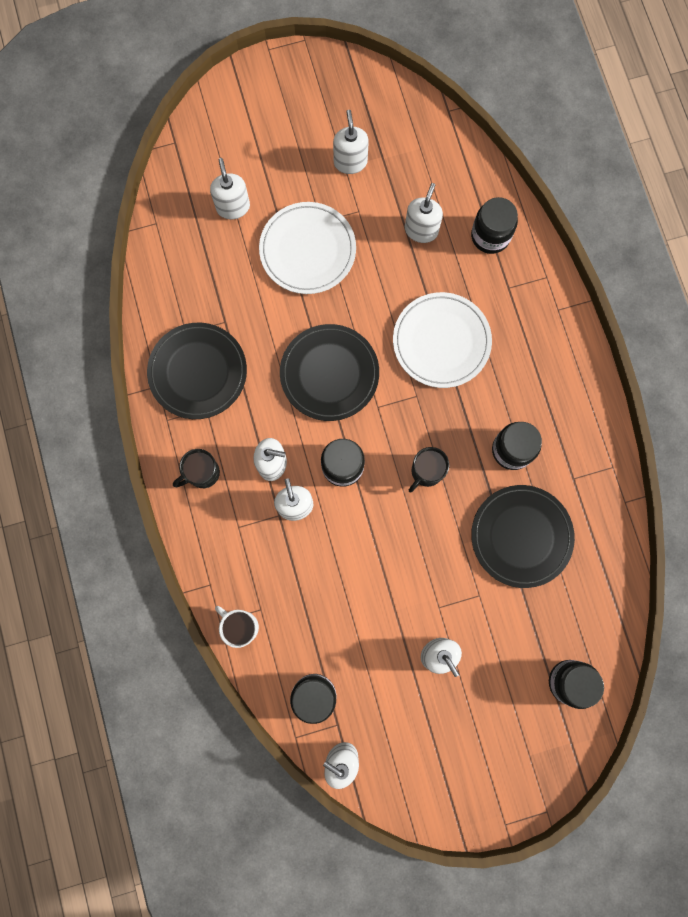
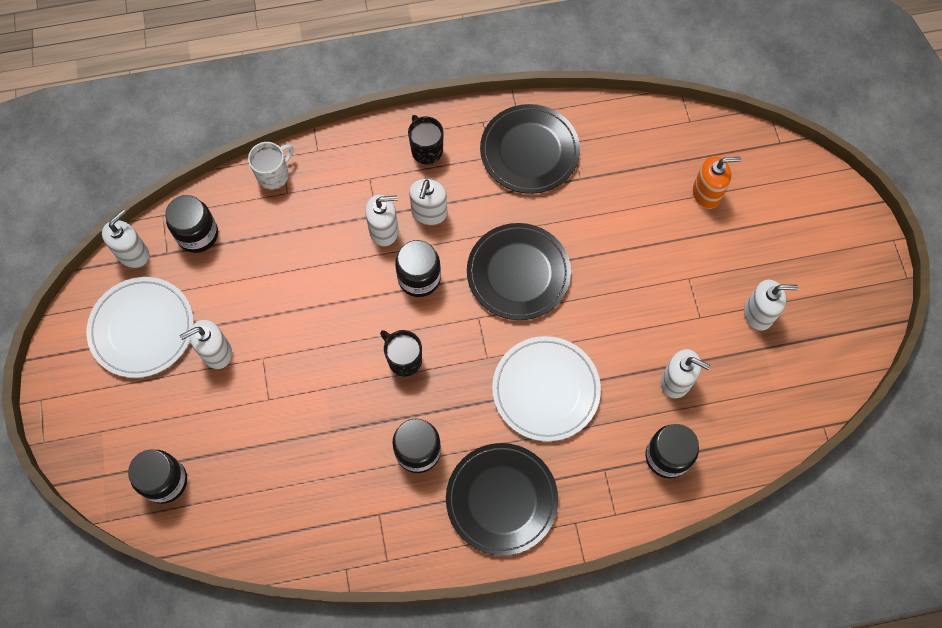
camera: 95 degrees right, 10 degrees down
white soap dispenser [210,158,250,219] -> orange soap dispenser [693,156,741,209]
white plate [259,202,356,294] -> white plate moved to [87,277,194,378]
black plate [471,485,575,588] -> black plate moved to [446,443,558,556]

